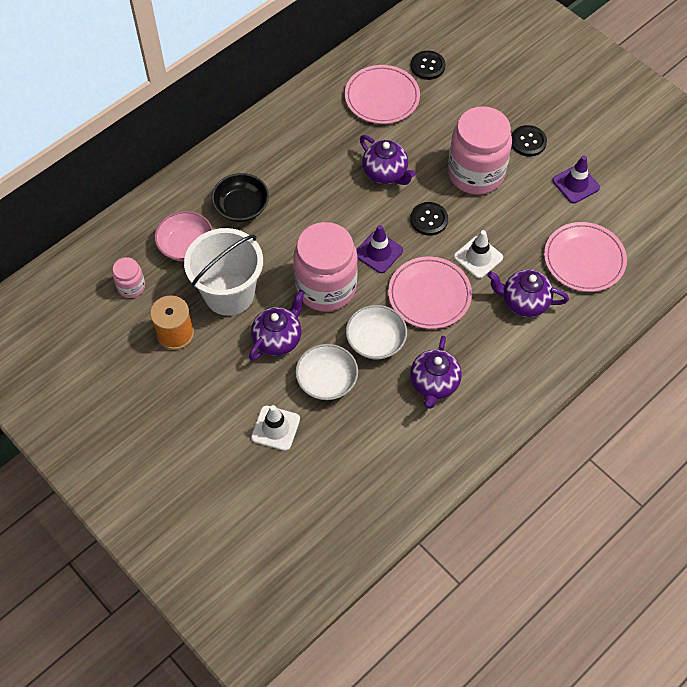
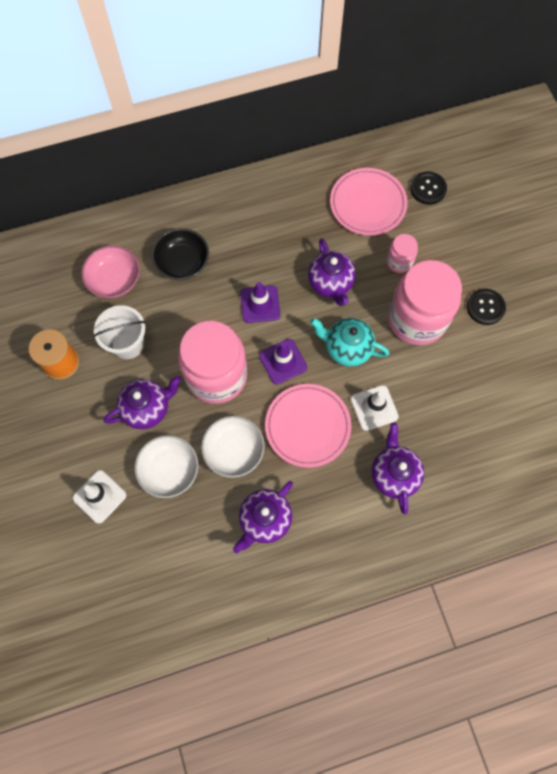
camera: 25 degrees right, 10 degrees up
pink jar [112,257,145,298] -> pink jar moved to [386,234,418,273]
white bucket [184,228,263,316] -> white bucket [93,305,146,359], size x0.65
black button [410,202,448,236] -> turquoise teapot [310,318,390,367]
purple teapot [487,269,569,317] -> purple teapot turned 45 degrees clockwise [371,423,424,514]
pink plate [544,222,627,292] -> none
purple traffic cone [552,156,600,203] -> purple traffic cone moved to [240,282,280,323]

